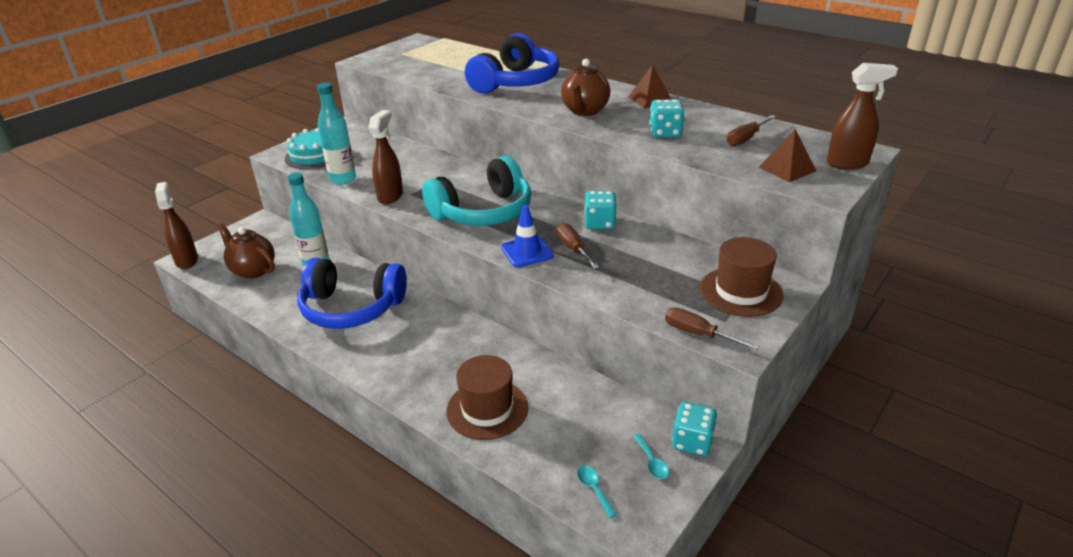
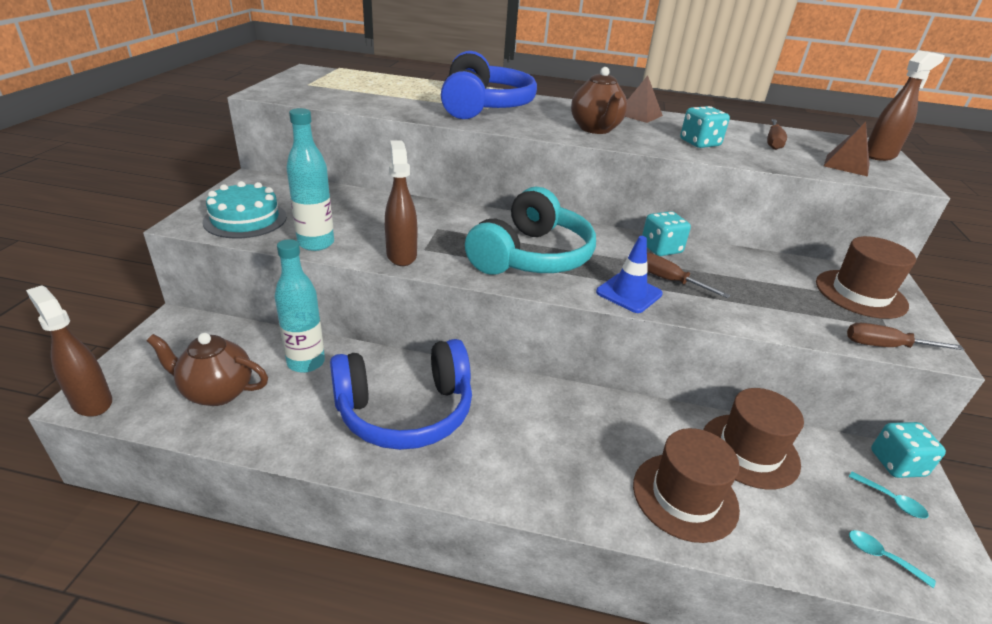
camera: 30 degrees left, 0 degrees up
none -> brown hat [703,388,804,490]

